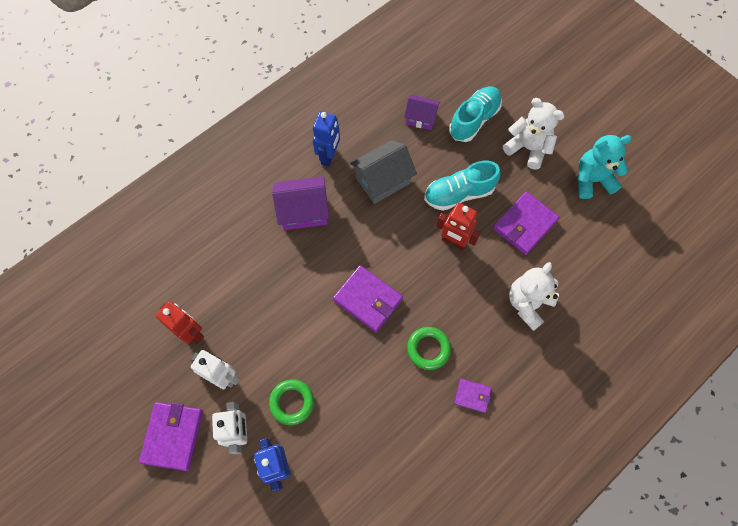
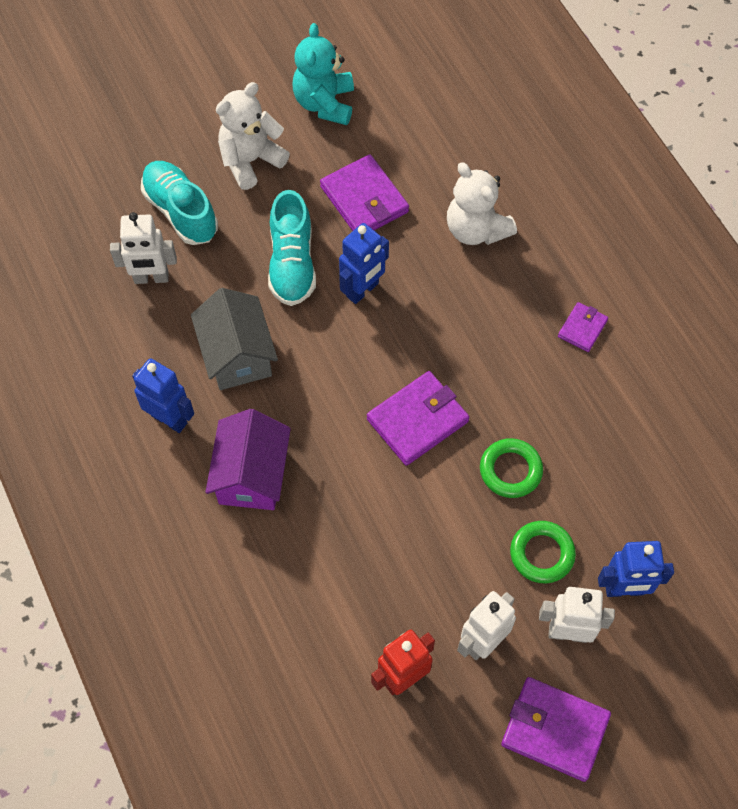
camera: 75 degrees left, 5 degrees down
purple house [404,95,440,130] -> white robot [110,212,177,284]
green ring [407,327,451,370] -> green ring moved to [480,438,543,498]
red robot [436,202,481,250] -> blue robot [339,223,389,304]

